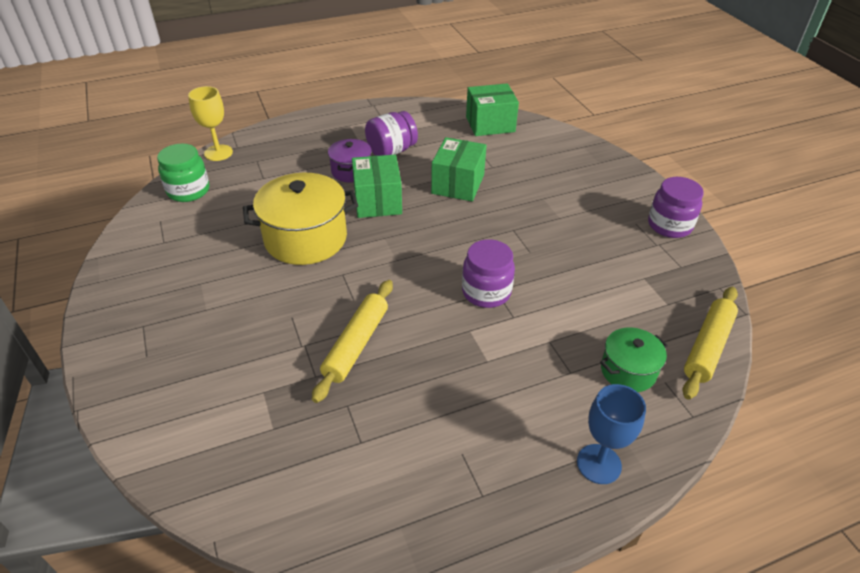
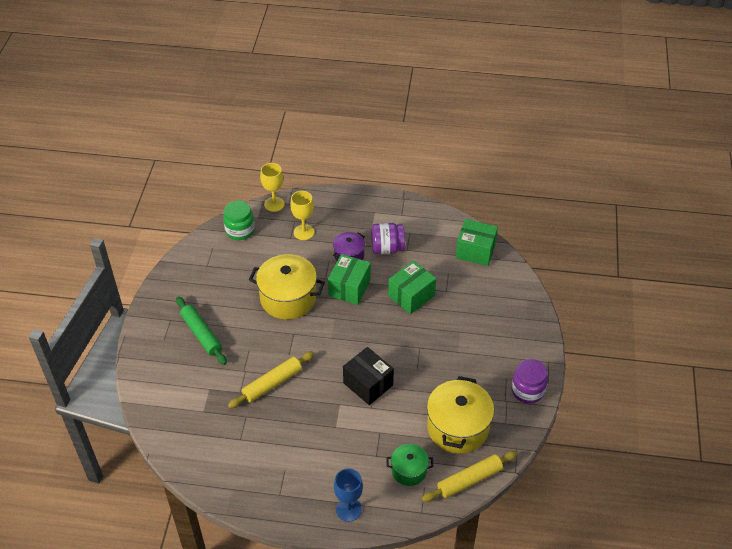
camera: 30 degrees right, 5 degrees up
purple jar [462,239,515,308] -> black box [343,347,394,405]
none -> green rolling pin [176,297,227,365]
none -> yellow goblet [290,191,314,240]
none -> yellow pot [427,376,494,454]

